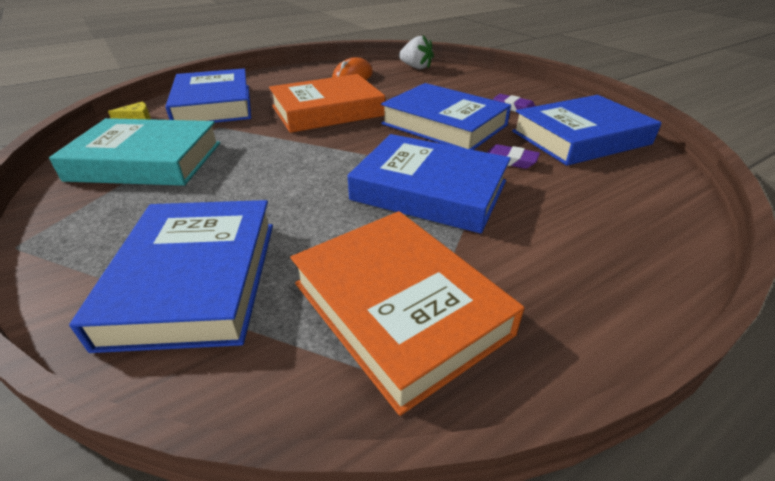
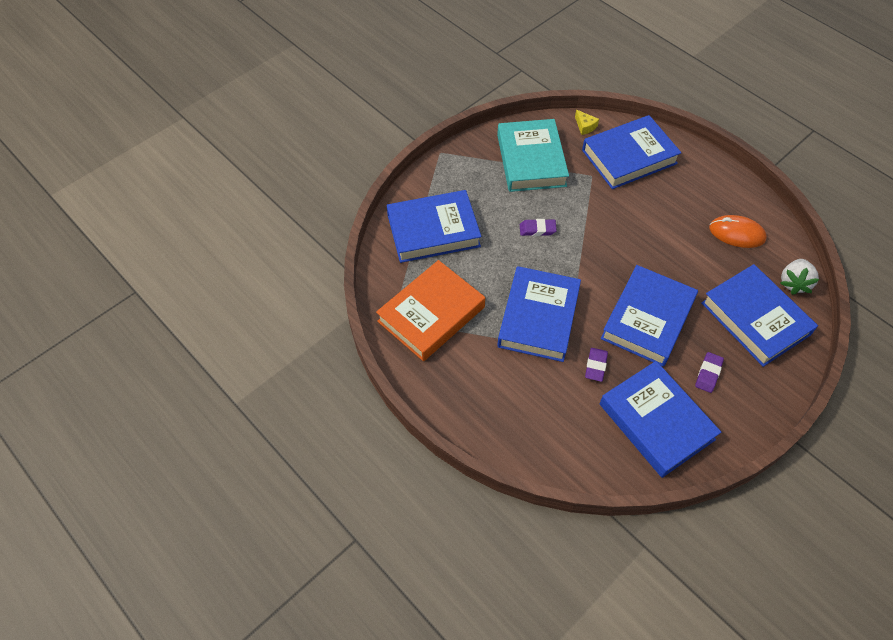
camera: 80 degrees right, 20 degrees up
orange book [269,74,385,133] -> none
none -> purple eraser [520,219,557,236]
none -> blue book [701,264,818,367]

